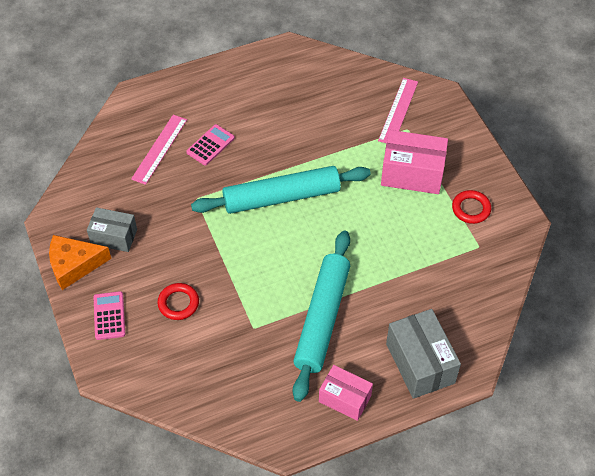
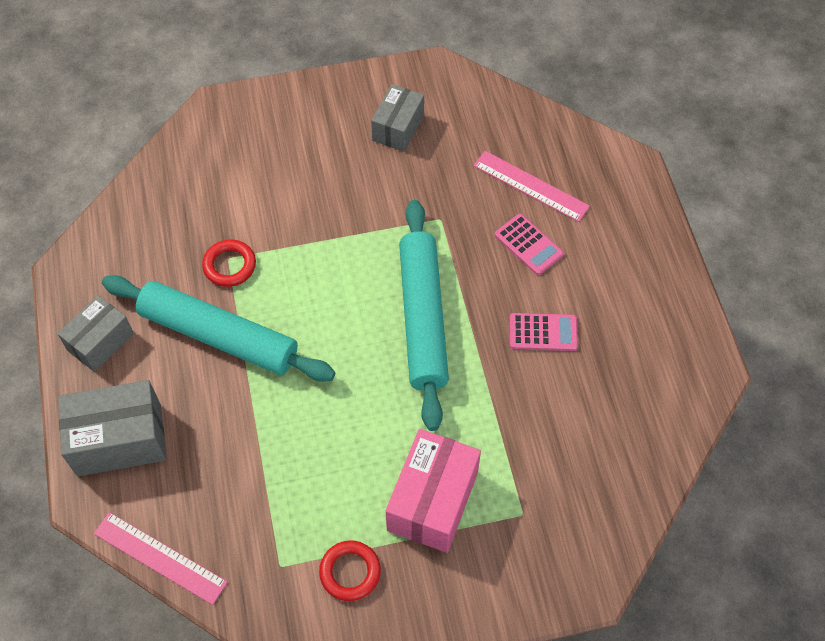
camera: 100 degrees right, 5 degrees up
orange cheese [49,235,111,290] -> none
pink calculator [93,291,125,340] -> pink calculator moved to [510,313,578,351]
red ring [157,283,199,320] -> red ring moved to [202,239,256,287]
pink box [319,365,373,421] -> grey box [58,295,134,372]
pink ruler [378,78,418,144] -> pink ruler moved to [94,512,228,605]

